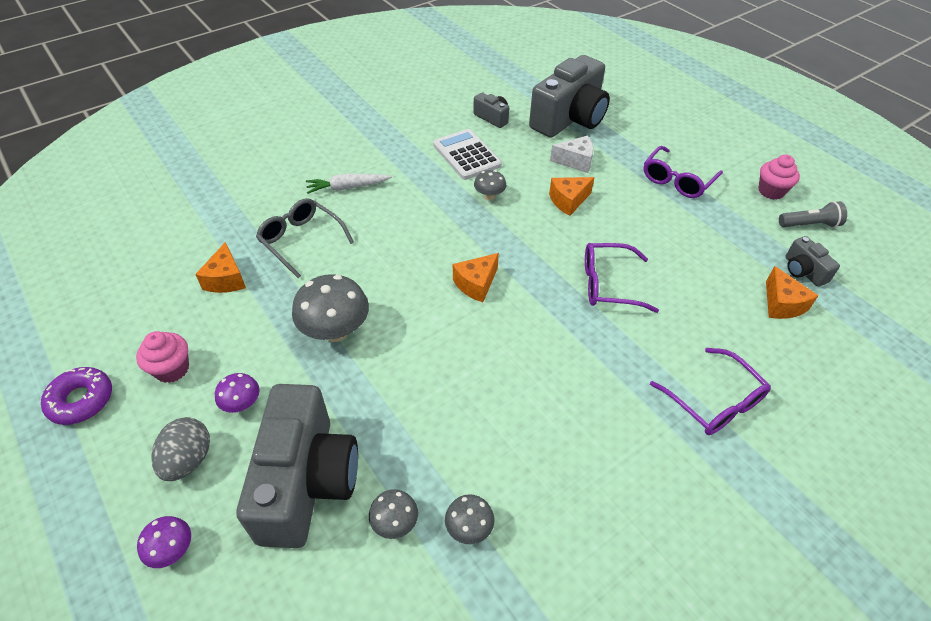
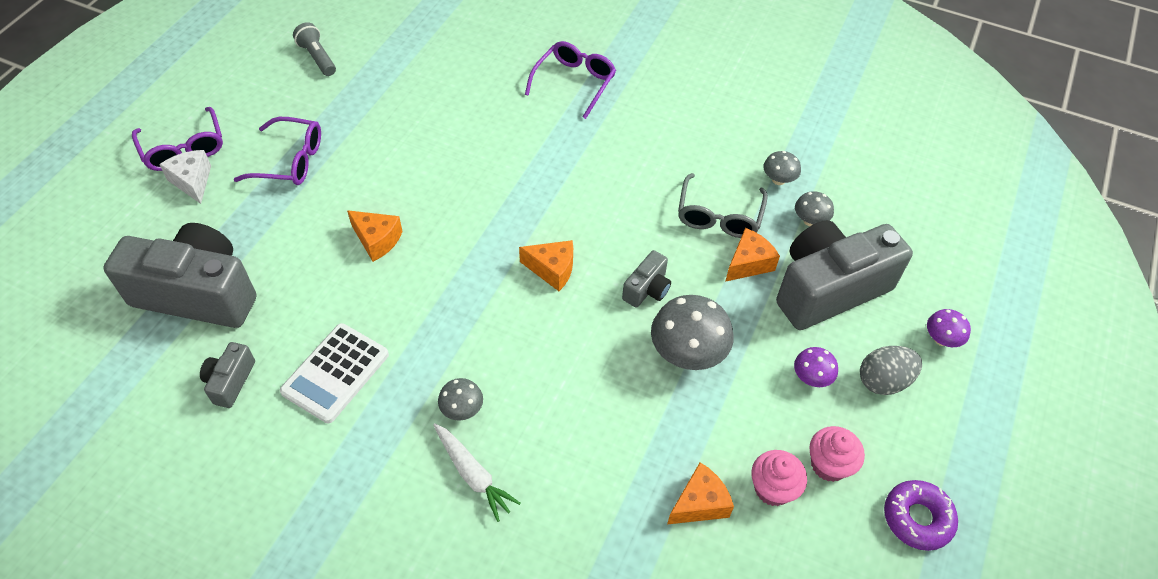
camera: 120 degrees left, 5 degrees up
grey glasses [256,198,354,278] -> grey glasses moved to [678,173,768,238]
grey mushroom [474,170,506,200] -> grey mushroom moved to [438,378,483,421]
white cheese [550,136,594,173] -> white cheese moved to [159,150,211,204]
purple glasses [585,243,659,313] -> purple glasses moved to [132,107,223,171]
pink cupcake [758,155,800,200] -> pink cupcake moved to [751,450,807,506]
orange cheese [766,266,819,319] -> orange cheese moved to [725,228,780,282]
grey camera [785,236,840,287] -> grey camera moved to [622,250,671,308]

